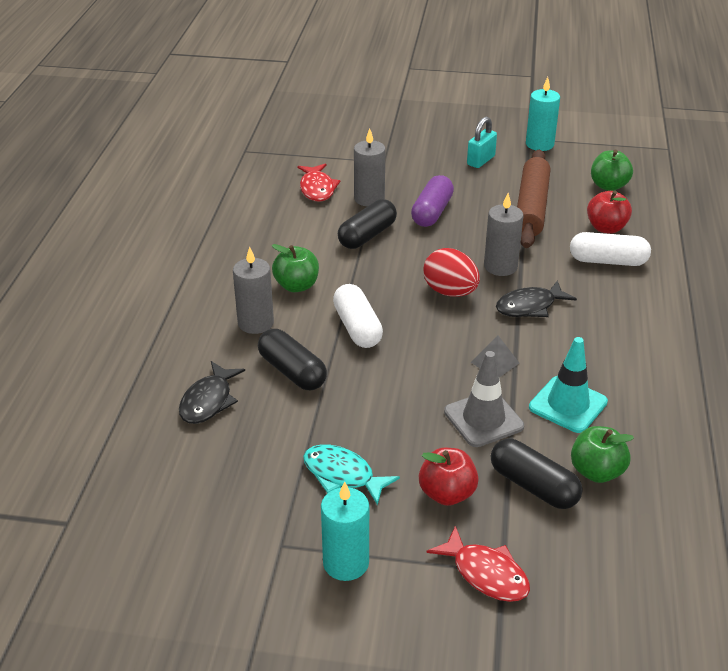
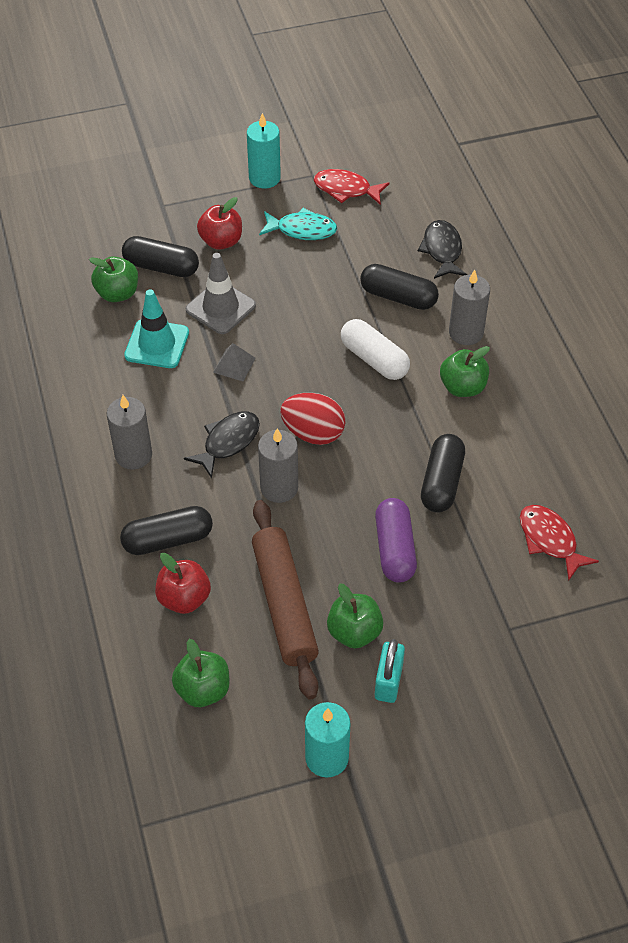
camera: 155 degrees right, 15 degrees up
grey candle [354,128,385,206] -> grey candle moved to [107,395,152,470]
red fish [427,526,530,602] -> red fish moved to [314,169,389,205]
white capsule [570,232,651,266] -> black capsule [120,506,213,555]
none -> green apple [327,583,384,649]

